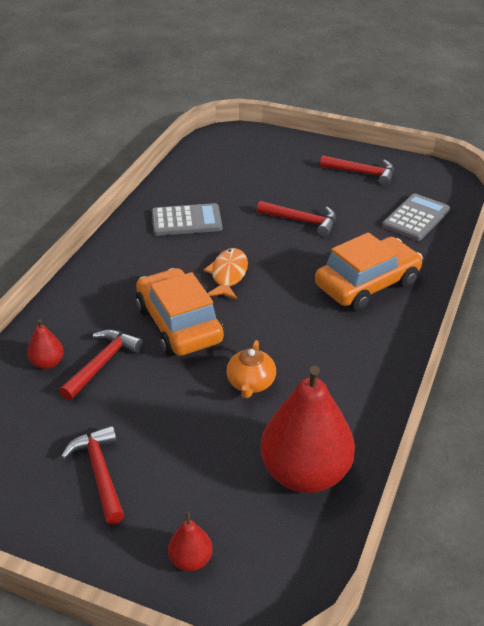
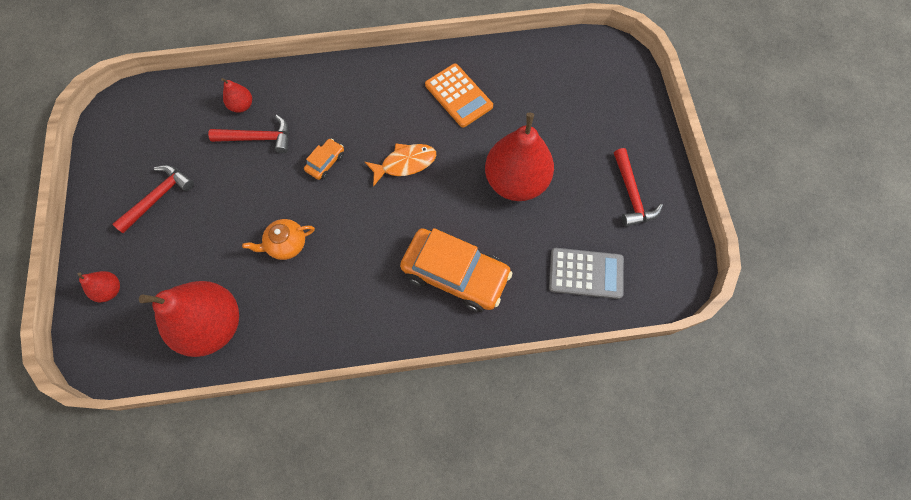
camera: 60 degrees right, 30 degrees up
orange car [136,268,224,356] -> orange car [304,138,344,180], size x0.45
grey calculator [152,203,222,236] -> orange calculator [425,63,493,127]
red hammer [257,201,336,237] -> red pear [485,113,554,201]

